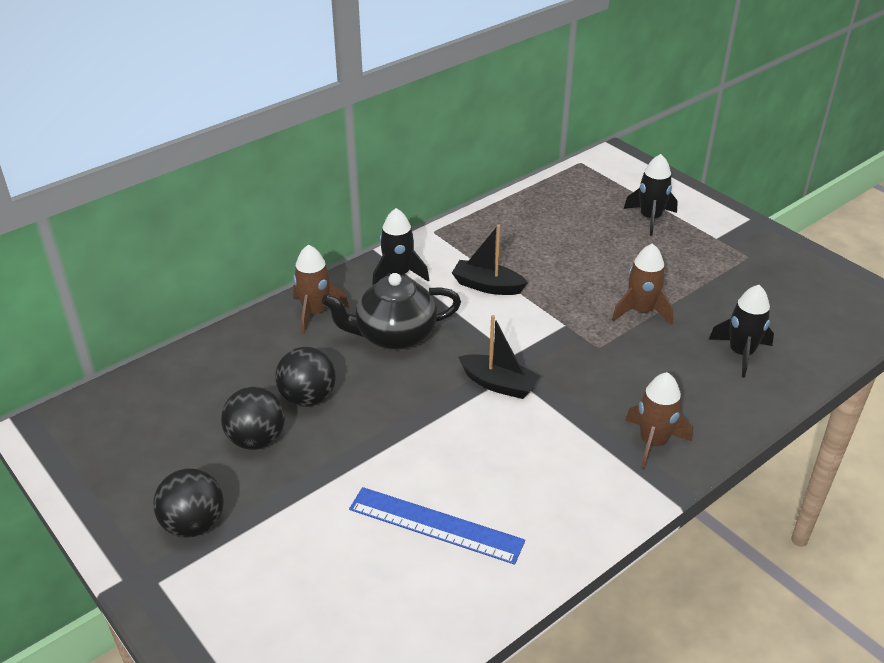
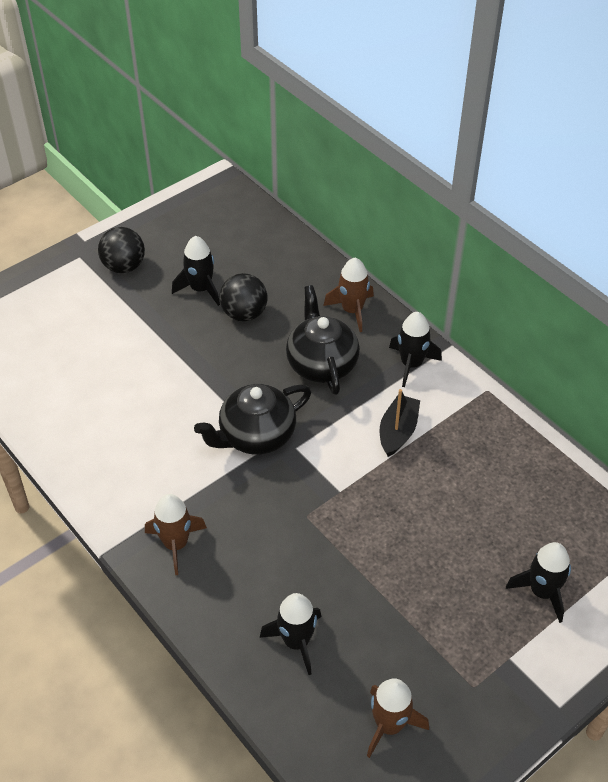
camera: 90 degrees right, 10 degrees up
black ball [221,387,285,450] -> black rocket [172,236,220,306]
blue ruler [349,487,525,565] -> none
black boat [459,315,540,399] -> black teapot [194,384,311,455]
brown rocket [612,243,673,324] -> brown rocket moved to [367,678,429,758]

